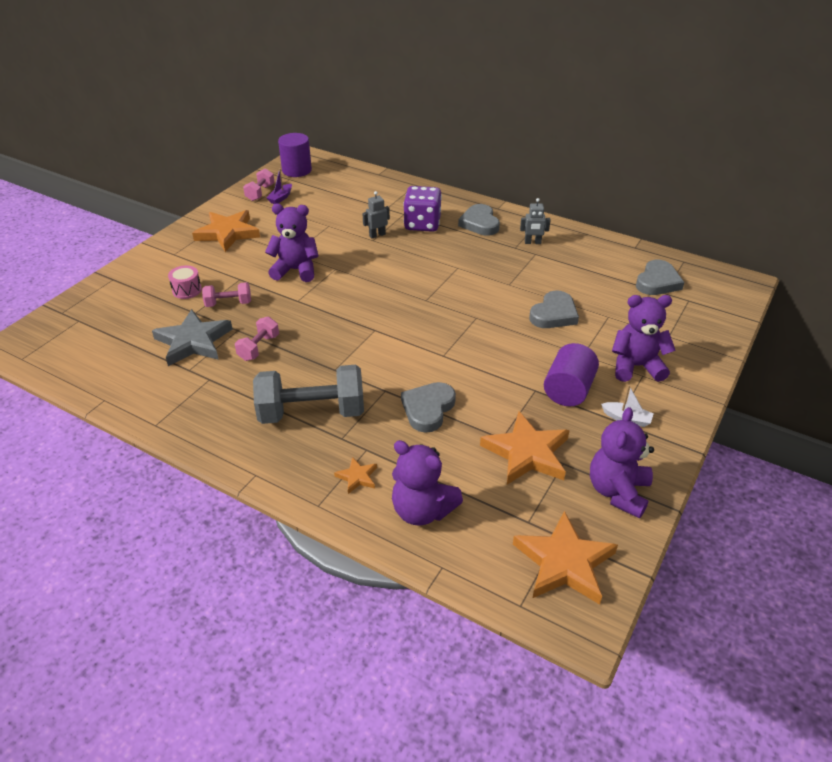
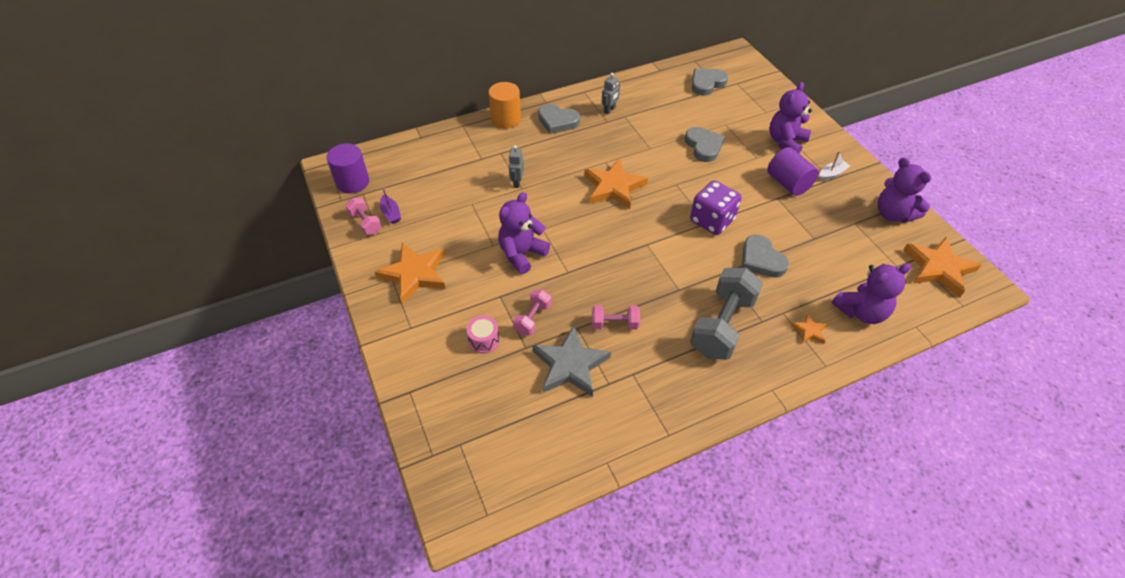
camera: 55 degrees left, 10 degrees up
pink dumbbell [235,317,279,361] -> pink dumbbell turned 60 degrees counterclockwise [592,306,640,329]
purple dice [403,186,442,232] -> purple dice moved to [690,180,741,235]
orange star [480,411,570,485] -> orange star moved to [584,159,648,209]
grey heart [636,260,684,295] -> grey heart turned 105 degrees counterclockwise [692,68,728,96]
none -> orange cylinder [488,82,521,128]

